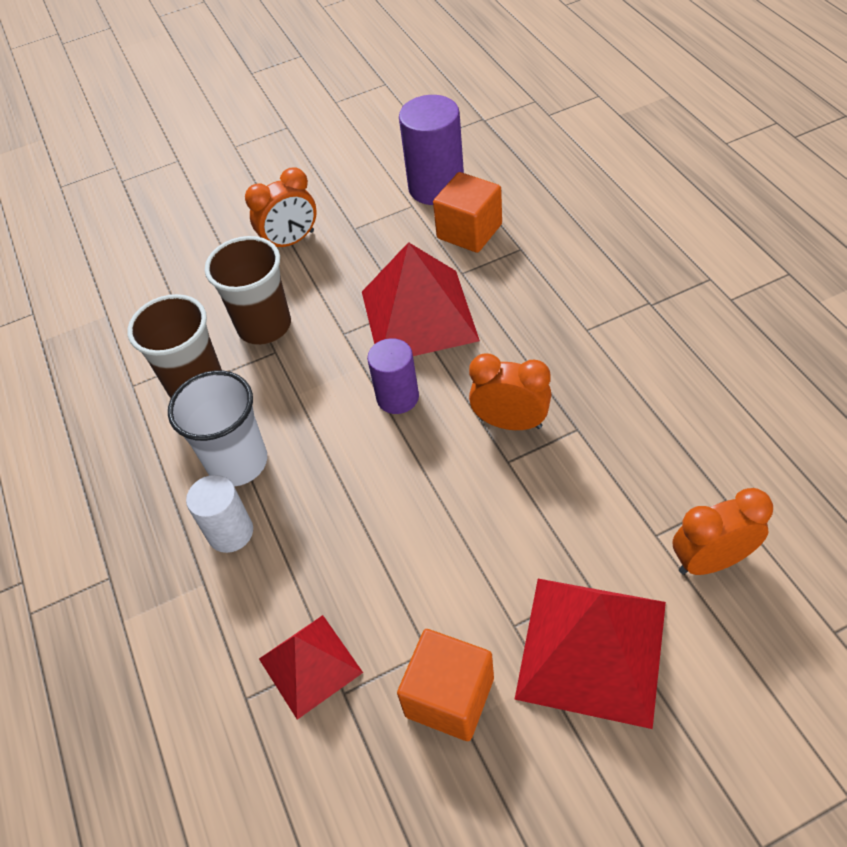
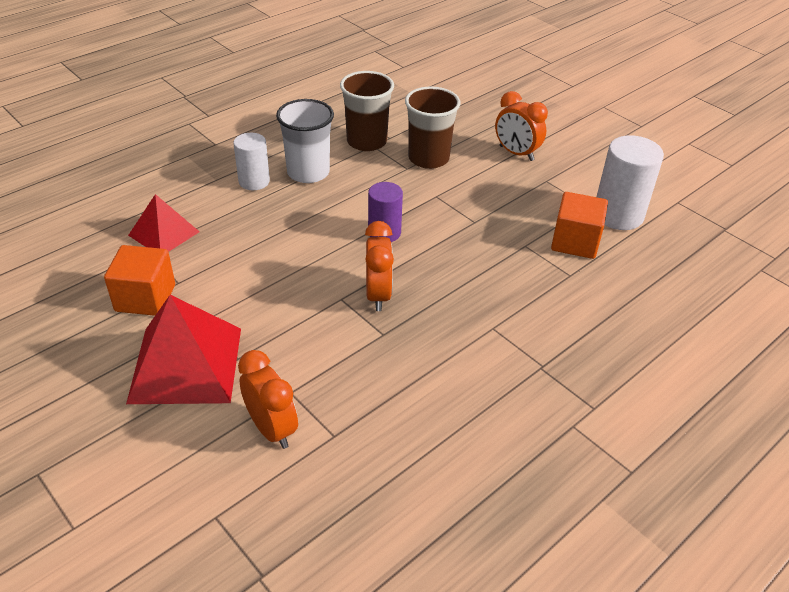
camera: 65 degrees right, 10 degrees down
red pyramid [362,242,480,356] -> none
purple cylinder [399,95,464,205] -> white cylinder [597,135,664,230]

